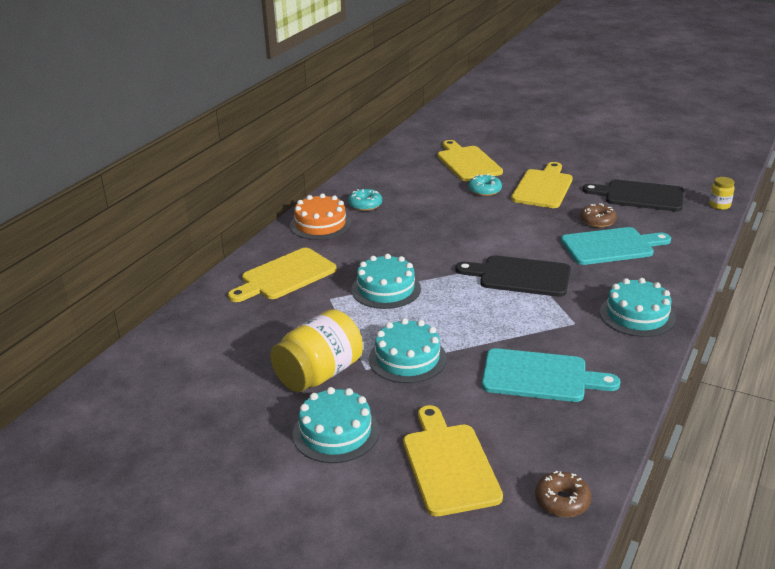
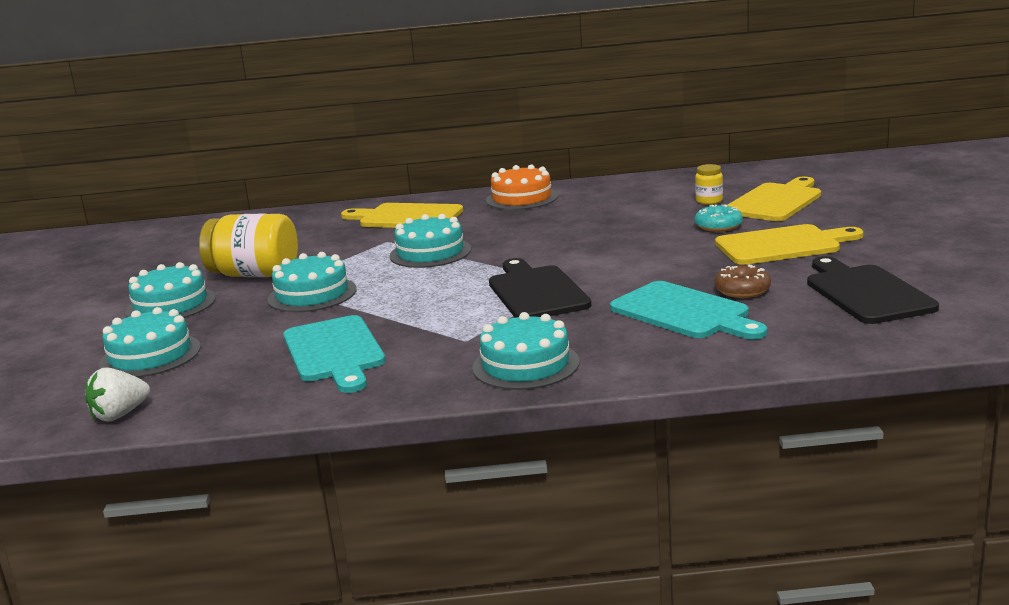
camera: 60 degrees right, 10 degrees down
turquoise donut [348,189,382,211] -> none
yellow cutting board [403,405,503,516] -> turquoise cake [99,307,201,378]
brown donut [535,471,592,517] -> white strawberry [85,367,150,422]
yellow jar [709,177,735,210] -> yellow jar moved to [695,164,723,204]

